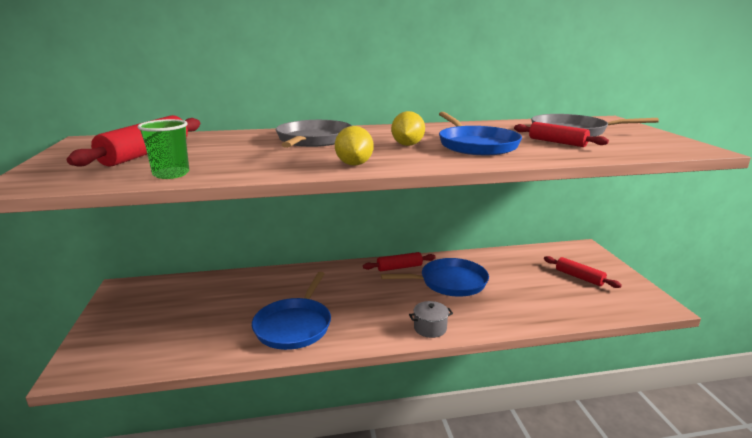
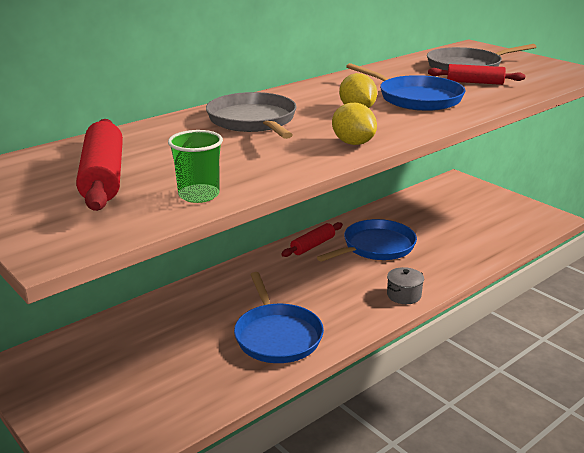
camera: 30 degrees left, 5 degrees up
red rolling pin [544,256,622,288] -> none

